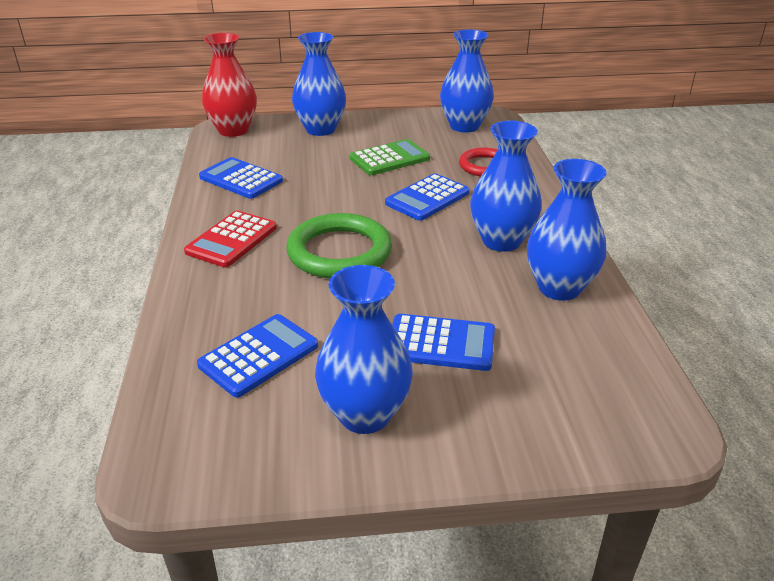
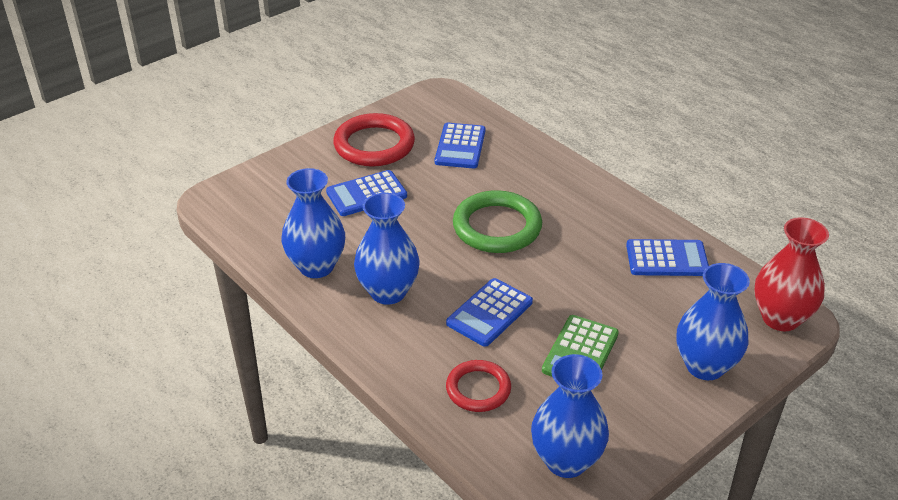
camera: 145 degrees right, 5 degrees up
red calculator [184,210,277,267] -> none
blue vase [315,265,413,434] -> red ring [333,113,415,167]
blue calculator [385,173,470,221] -> blue calculator turned 150 degrees counterclockwise [446,278,533,347]

